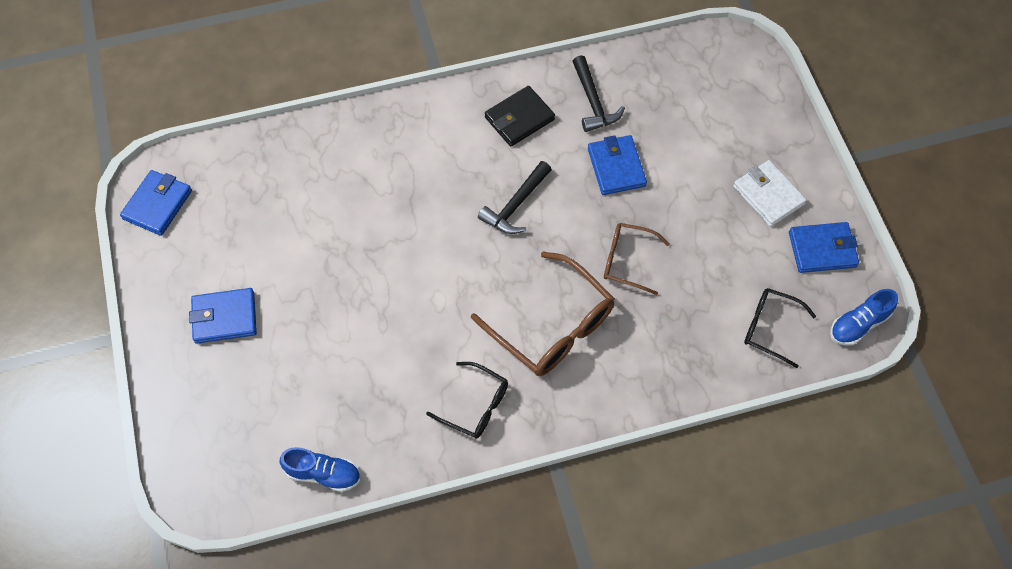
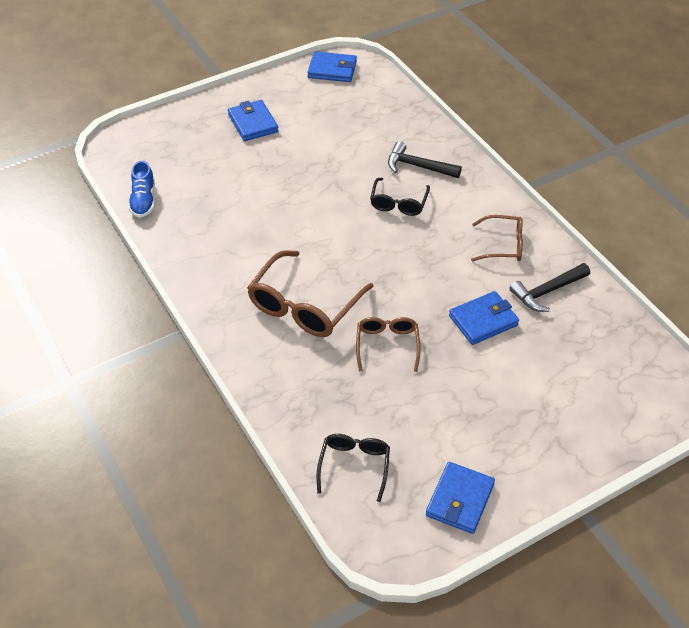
camera: 75 degrees right, 15 degrees down
black glasses [426,362,508,439] -> black glasses moved to [370,178,430,216]
black hammer [478,161,552,234] -> black hammer moved to [388,141,462,178]
black wallet [485,86,555,146] -> brown glasses [471,215,523,261]
white wallet [733,160,807,227] -> none
blue wallet [789,222,859,273] -> blue wallet turned 45 degrees clockwise [426,462,495,534]
blue shoe [830,289,898,346] -> none

